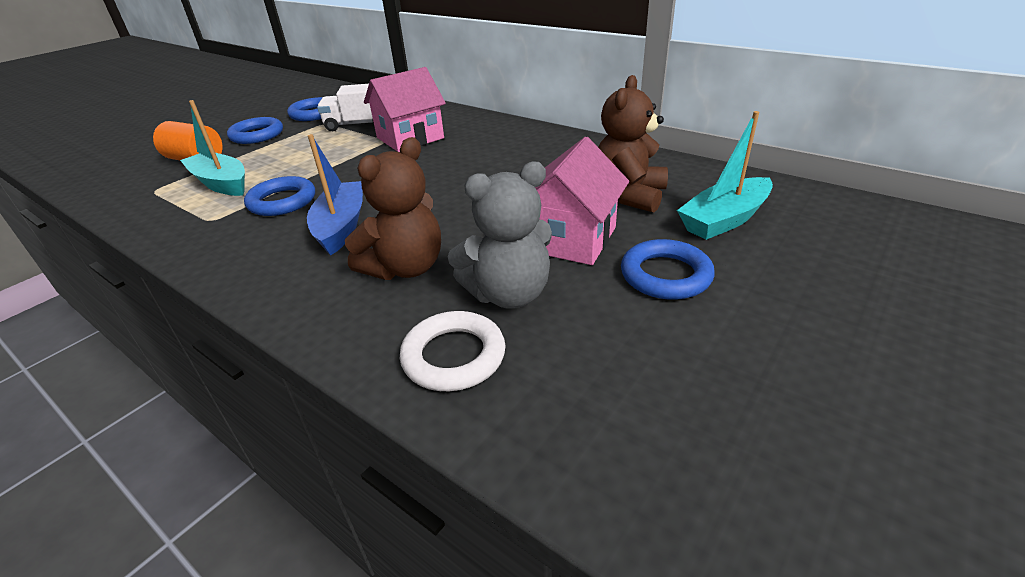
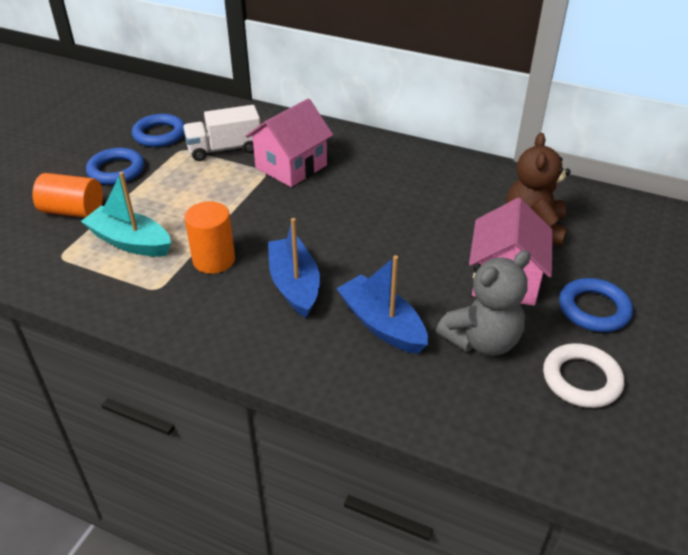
camera: 15 degrees left, 5 degrees up
blue ring [244,176,315,216] -> orange cylinder [184,201,235,274]
brown teddy bear [345,137,441,280] -> blue boat [336,255,428,354]
white ring [400,311,505,391] -> white ring moved to [543,343,624,408]
turquoise boat [677,111,773,240] -> none

